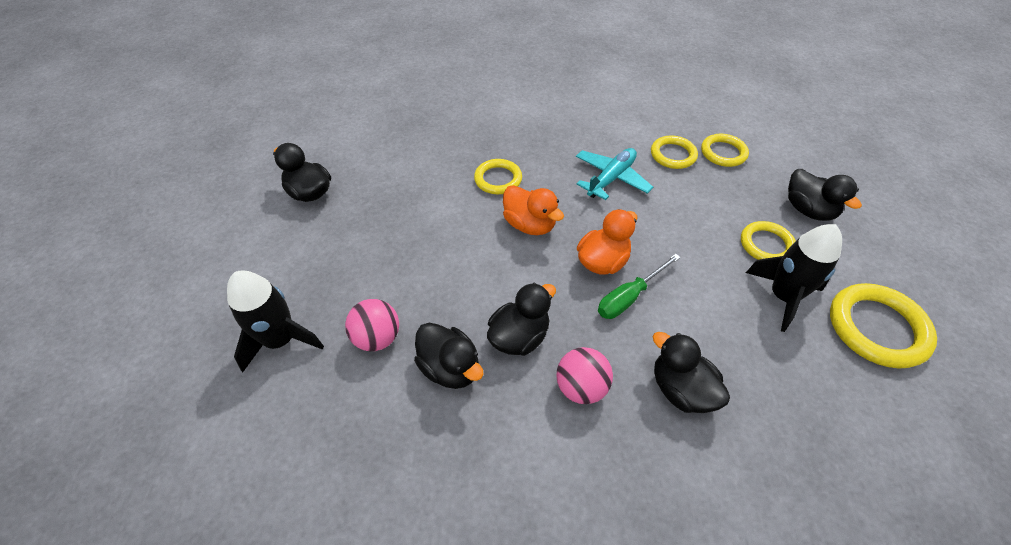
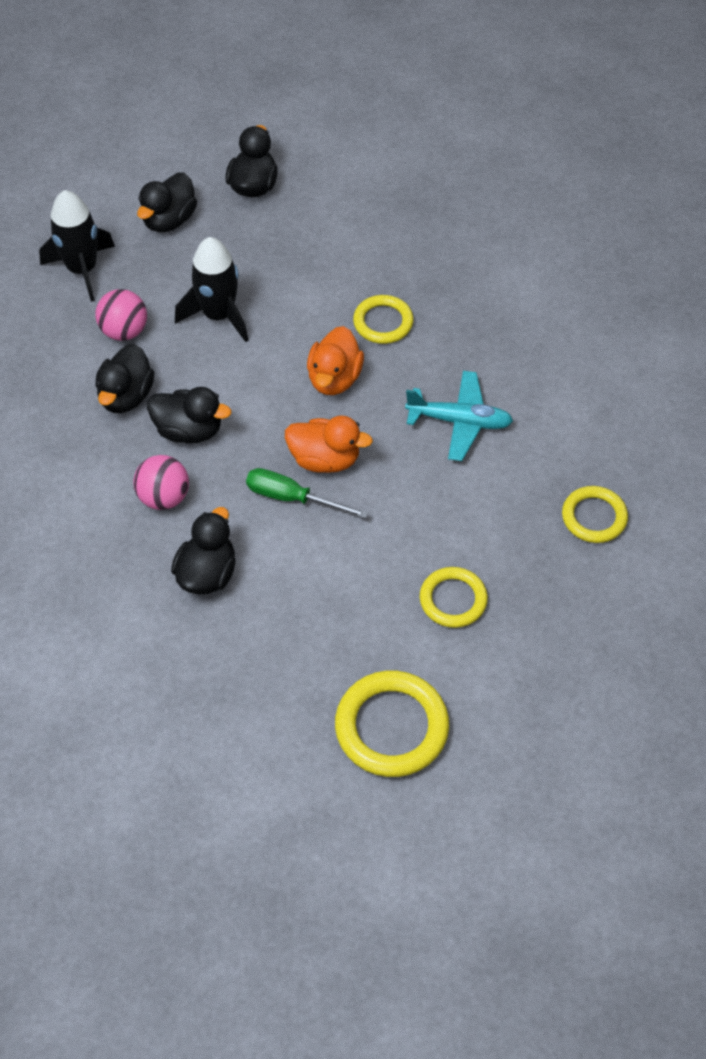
camera: 60 degrees right, 5 degrees up
yellow ring [651,135,698,169] -> none
black rocket [746,224,842,332] -> black rocket moved to [175,237,249,342]
black duck [788,169,862,221] -> black duck moved to [137,172,197,232]

